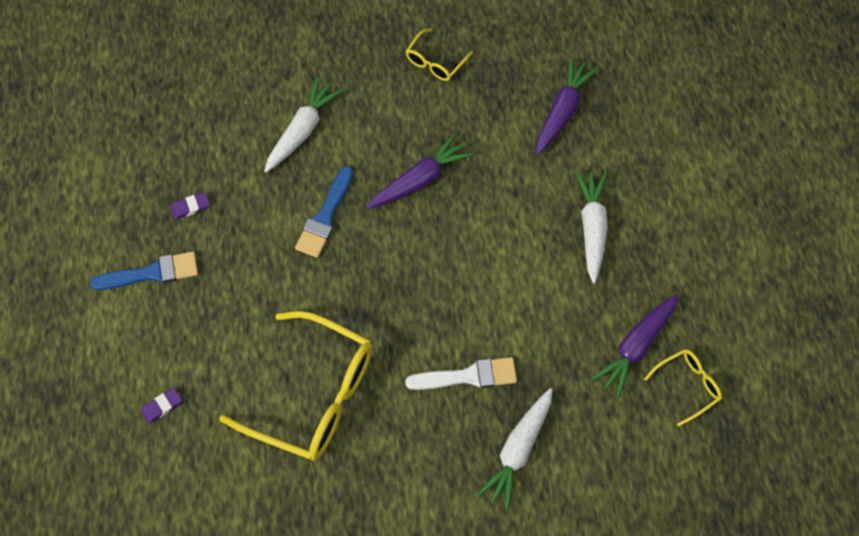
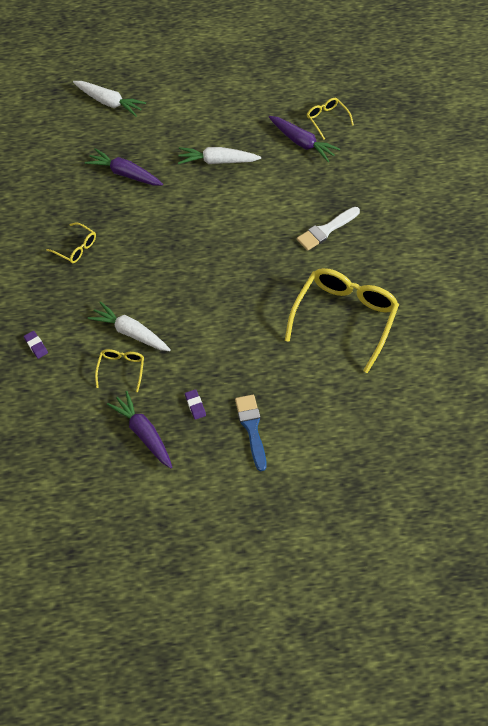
camera: 90 degrees left, 5 degrees down
purple eraser [141,388,182,424] -> purple eraser moved to [24,331,48,359]
blue brush [295,166,353,258] -> none
purple carrot [366,133,473,209] -> purple carrot moved to [107,391,172,468]
white brush [405,357,517,390] -> white brush turned 120 degrees counterclockwise [297,207,360,251]
white carrot [477,388,552,511] -> white carrot moved to [73,81,146,117]
none -> yellow glasses [95,349,144,392]

